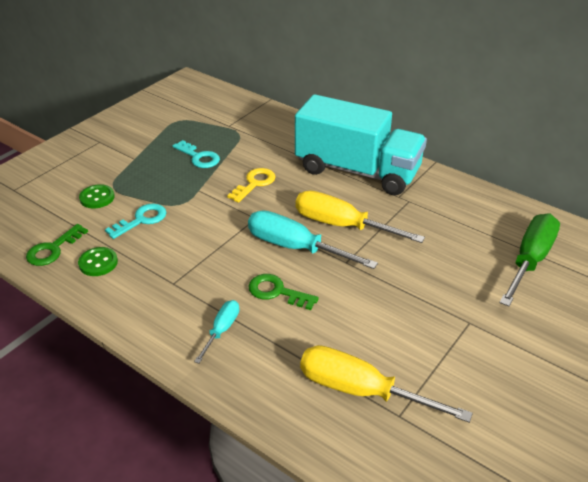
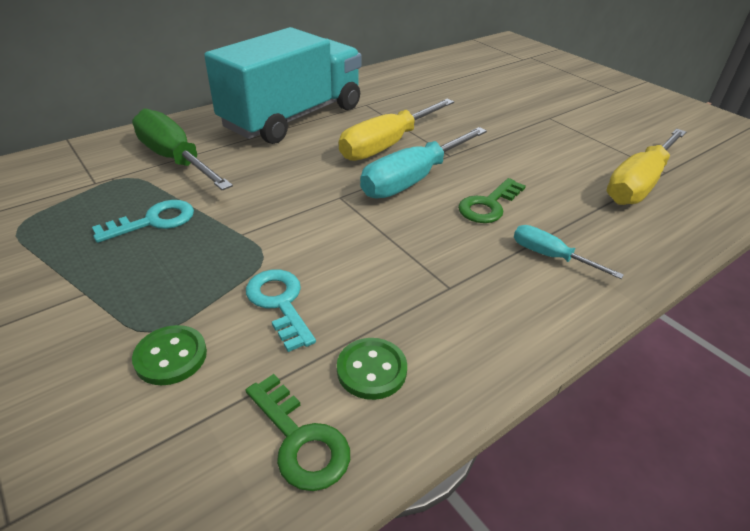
camera: 75 degrees left, 0 degrees up
yellow key [227,168,275,203] -> none
green screwdriver [499,214,560,306] -> green screwdriver moved to [132,108,233,190]

